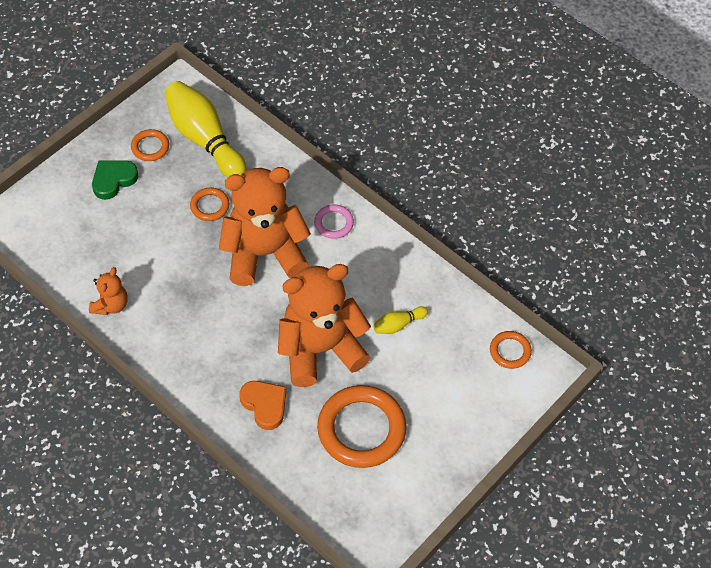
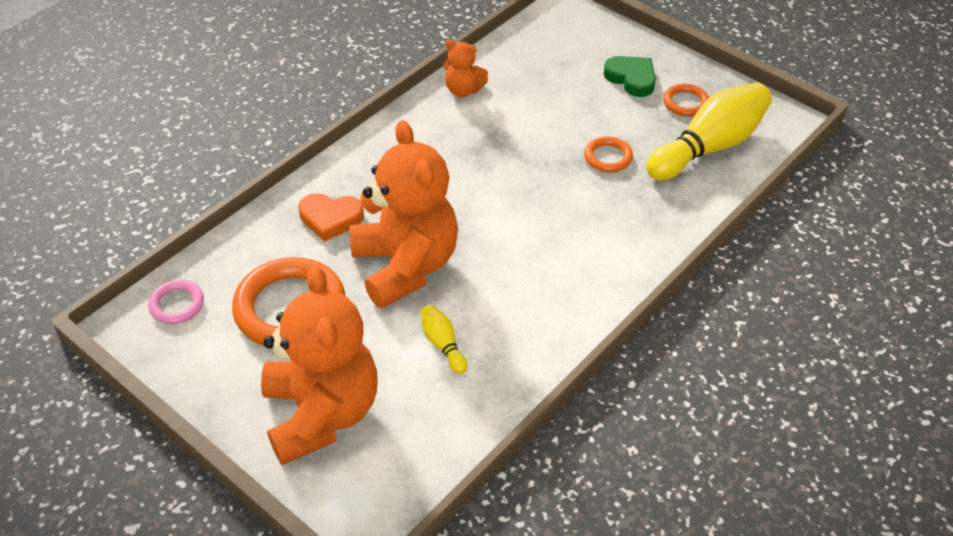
camera: 90 degrees right, 10 degrees down
orange teddy bear [219,167,311,286] -> orange teddy bear moved to [261,265,378,465]
orange heart [240,381,286,430] -> orange heart turned 45 degrees clockwise [298,193,364,242]
pink ring [314,204,354,239] -> pink ring moved to [148,280,204,324]
orange ring [490,331,532,369] -> none

